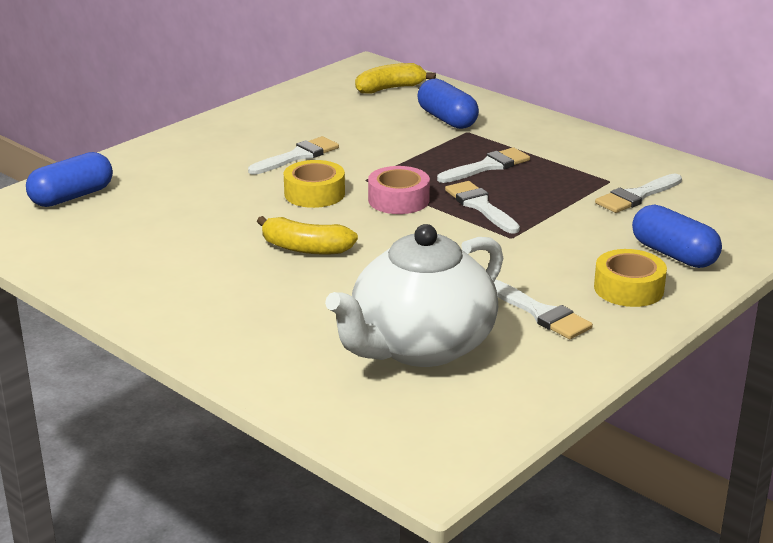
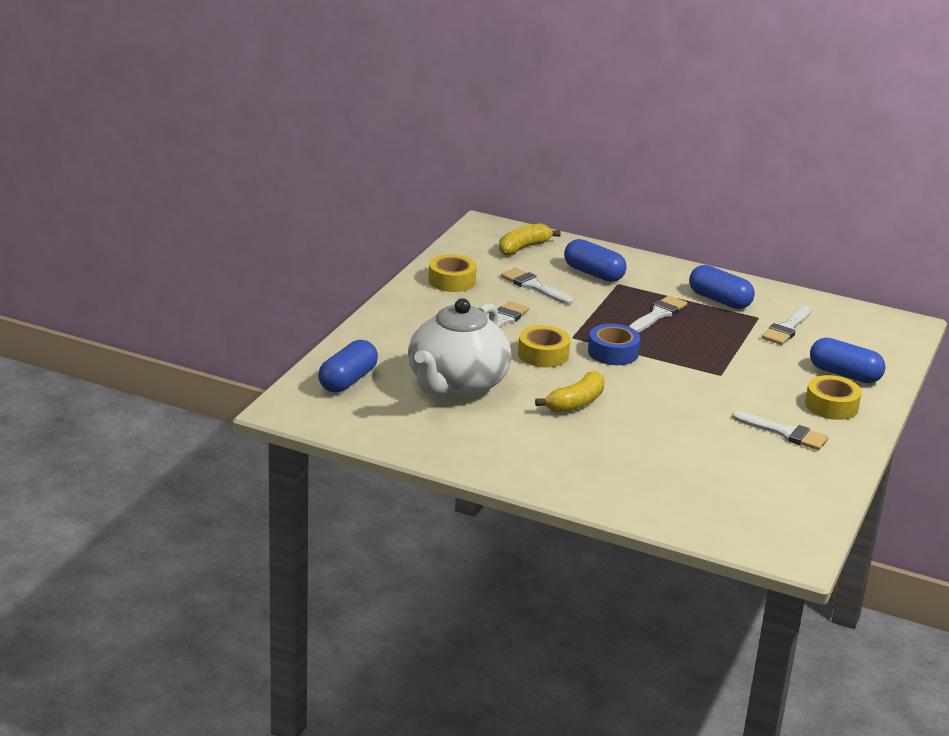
camera: 20 degrees left, 0 degrees up
yellow banana [257,216,358,255] -> yellow banana turned 45 degrees counterclockwise [535,371,605,413]
white teapot [325,224,503,367] -> white teapot moved to [408,298,512,399]
pink tape [368,166,430,214] -> blue tape [588,324,640,365]
white brush [445,181,520,234] -> white brush moved to [501,268,573,305]
none -> yellow tape [428,254,477,292]
none -> blue capsule [689,265,755,309]

